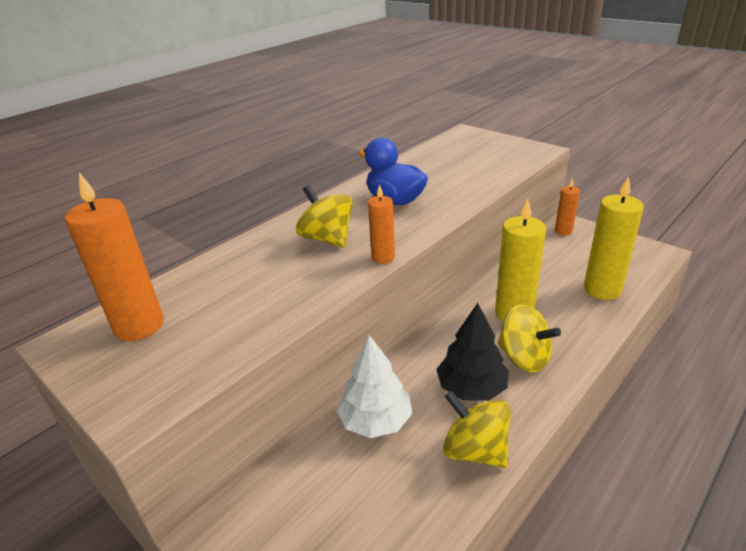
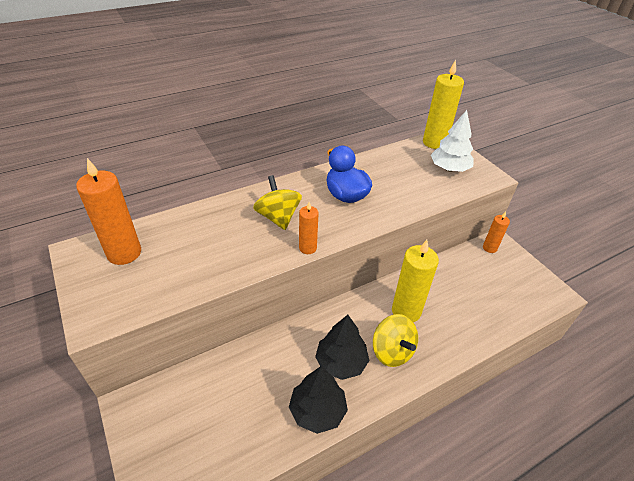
camera: 15 degrees right, 10 degrees up
white tree [336,335,412,438] -> white tree moved to [431,110,474,172]
yellow spinning top [443,391,511,468] -> black tree [289,366,348,434]
yellow candle [584,176,644,300] -> yellow candle moved to [423,60,464,149]

